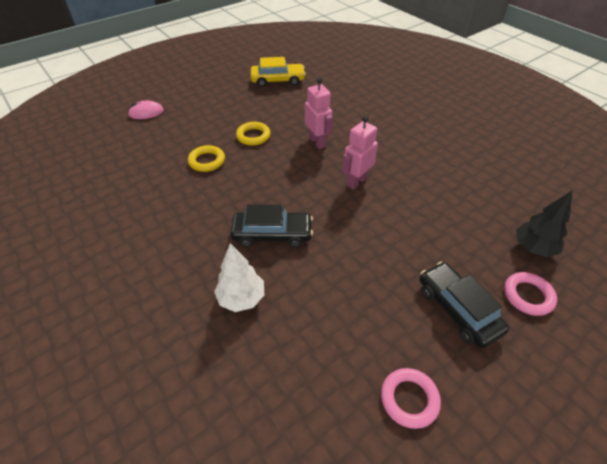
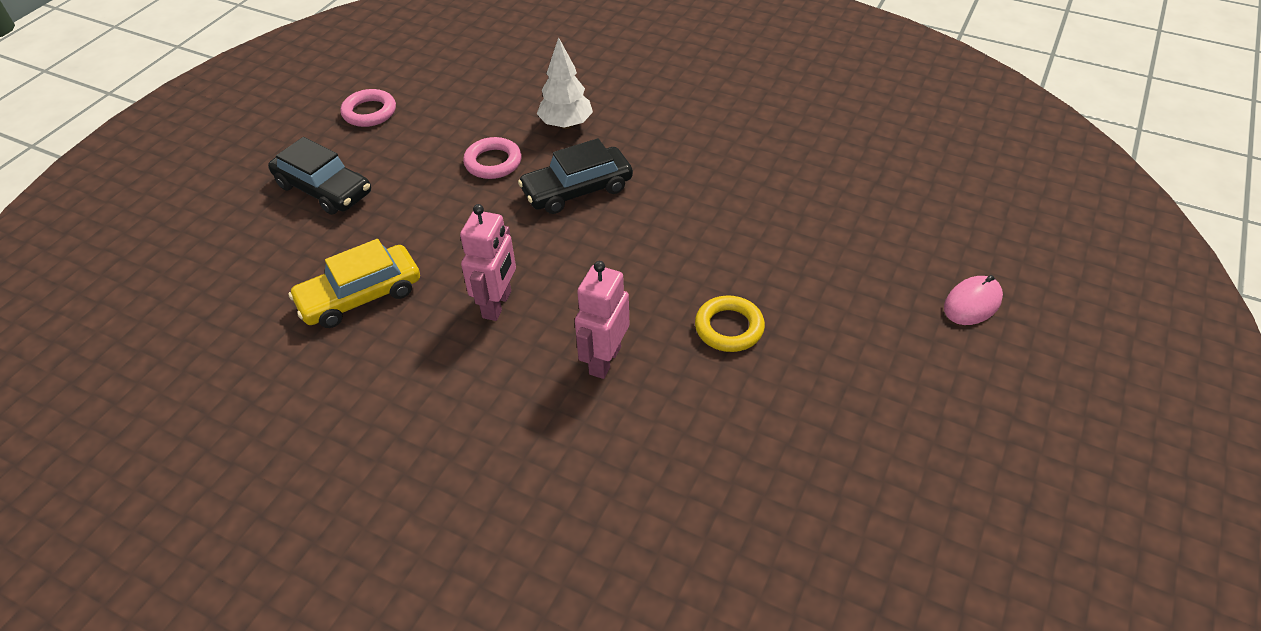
camera: 155 degrees right, 0 degrees up
yellow ring [188,145,225,172] -> none
yellow car [251,57,306,87] -> yellow car moved to [288,239,420,328]
pink robot [305,77,333,149] -> pink robot turned 75 degrees clockwise [575,261,629,379]
pink ring [504,272,557,316] -> pink ring moved to [463,137,522,179]
black tree [516,191,572,257] -> none

